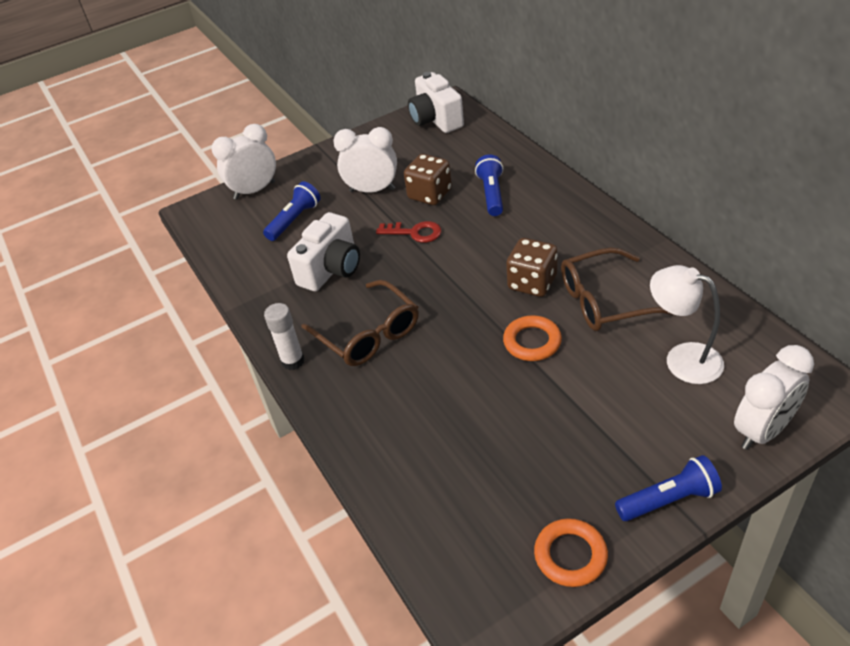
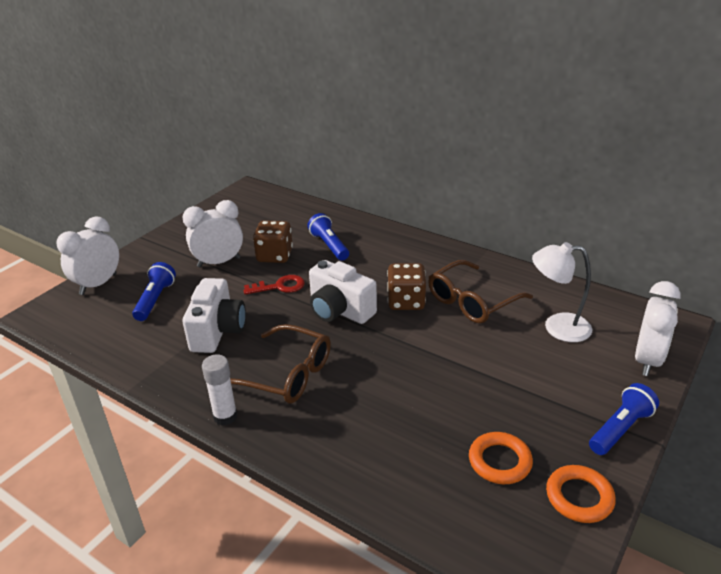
camera: 30 degrees left, 10 degrees down
white camera [408,72,464,133] -> white camera moved to [309,260,377,324]
orange ring [503,315,562,361] -> orange ring moved to [469,432,533,484]

